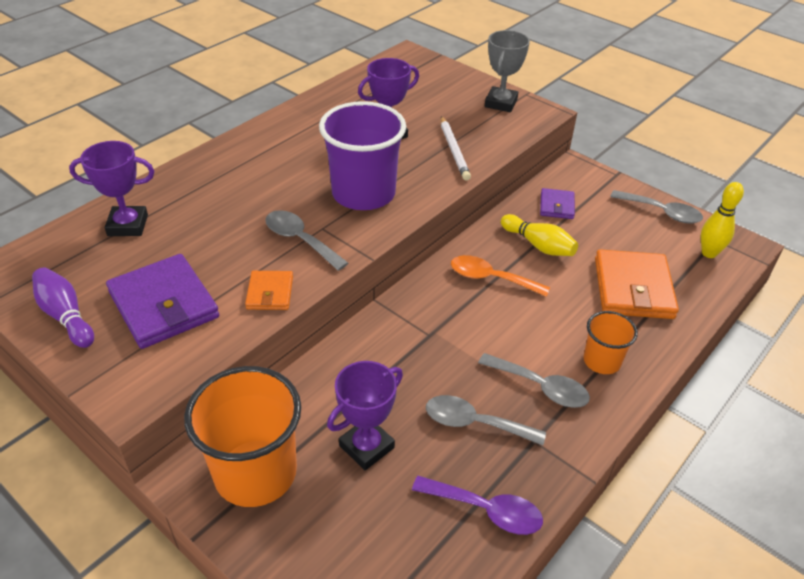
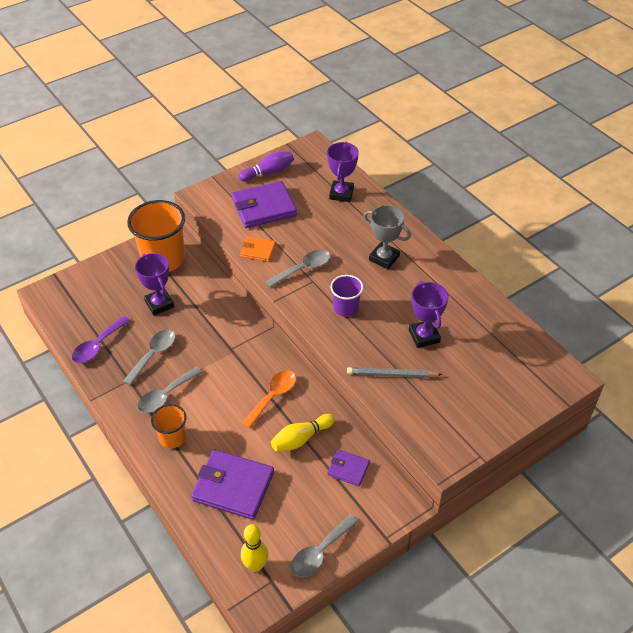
camera: 105 degrees right, 5 degrees up
purple cup [319,101,406,210] -> purple cup [330,275,363,317], size x0.53
white pencil [441,116,471,181] -> grey pencil [347,367,442,378]
grey trophy [485,30,530,112] -> grey trophy moved to [363,205,411,269]
orange wallet [595,249,679,319] -> purple wallet [191,450,274,520]

